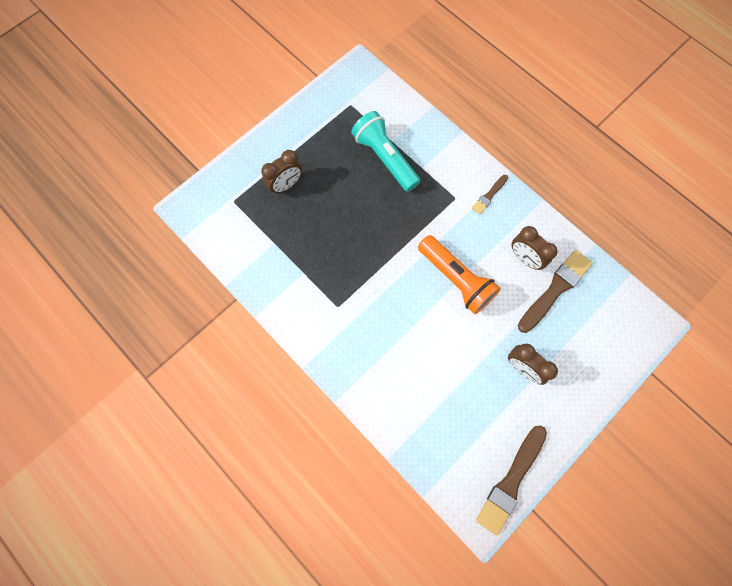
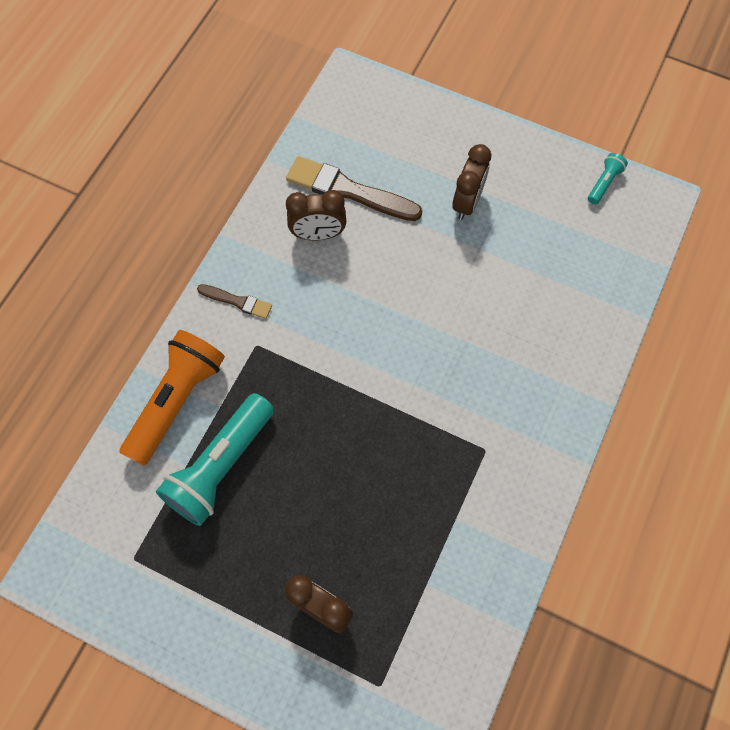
camera: 110 degrees left, 5 degrees down
orange flashlight [418,235,501,314] -> orange flashlight moved to [119,330,225,466]
brown brush [476,426,547,535] -> turquoise flashlight [588,153,628,204]
brown clock [512,226,558,270] -> brown clock turned 60 degrees clockwise [286,190,346,241]

